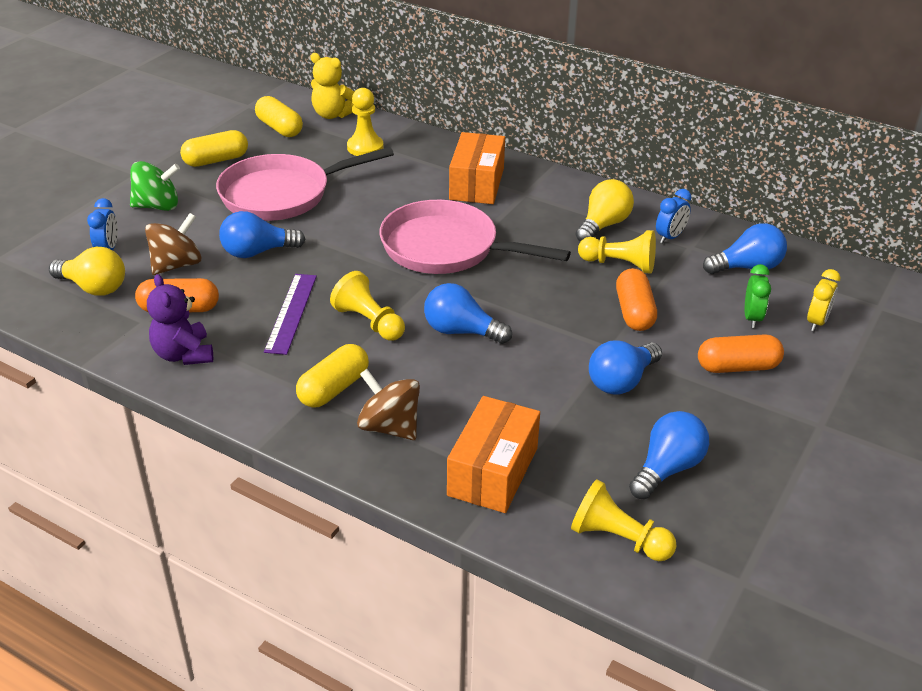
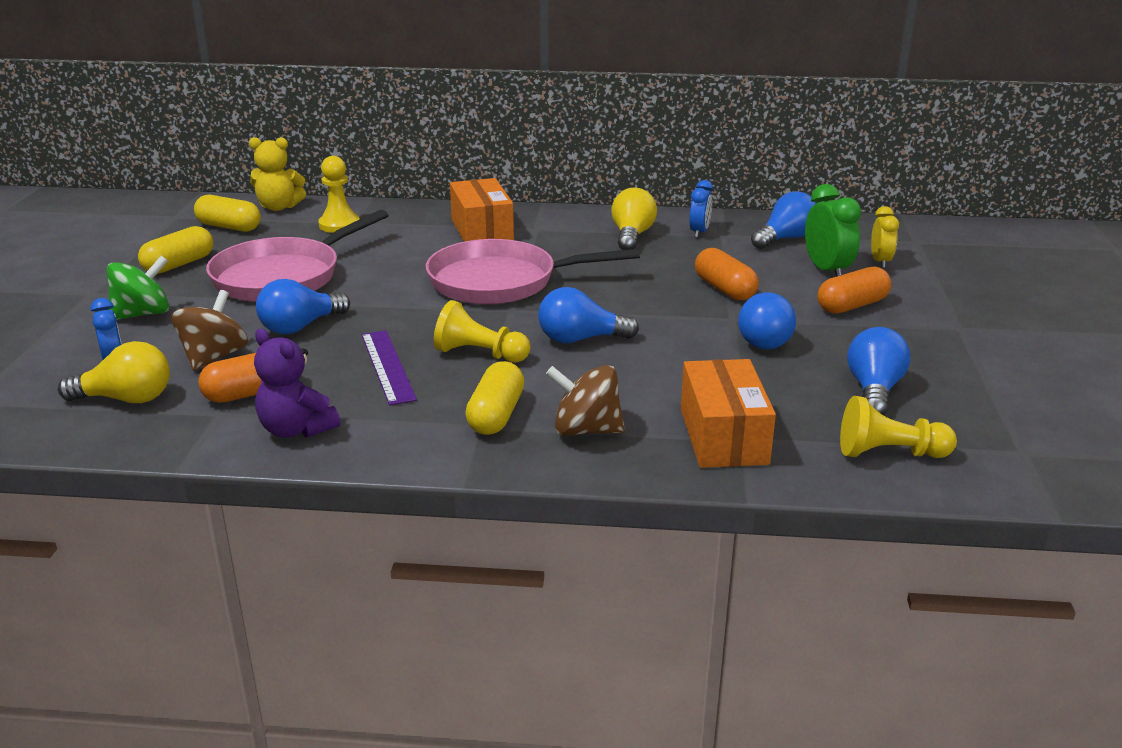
camera: 25 degrees left, 10 degrees down
yellow pawn [578,230,656,273] -> none
green clock [745,264,771,328] -> green clock [805,184,861,277], size x1.53

